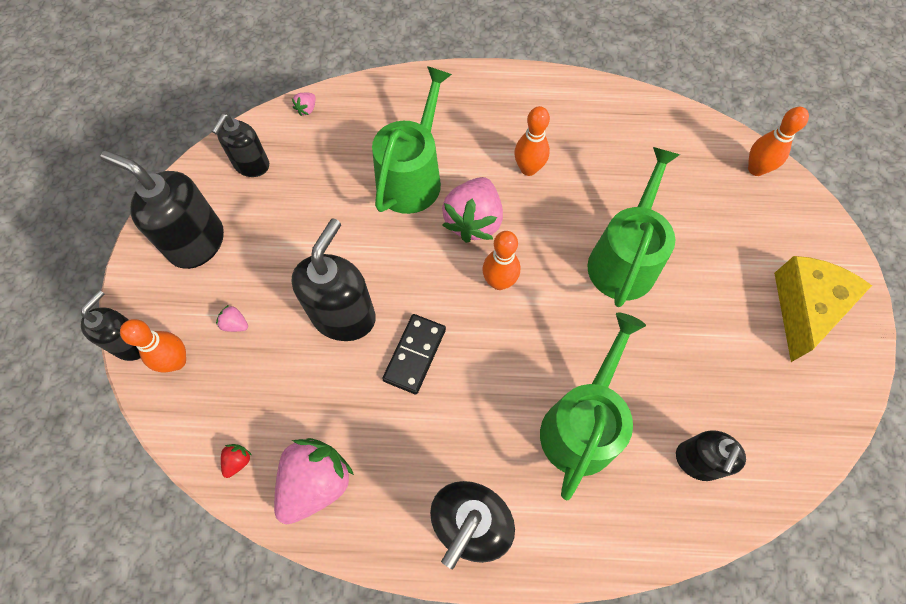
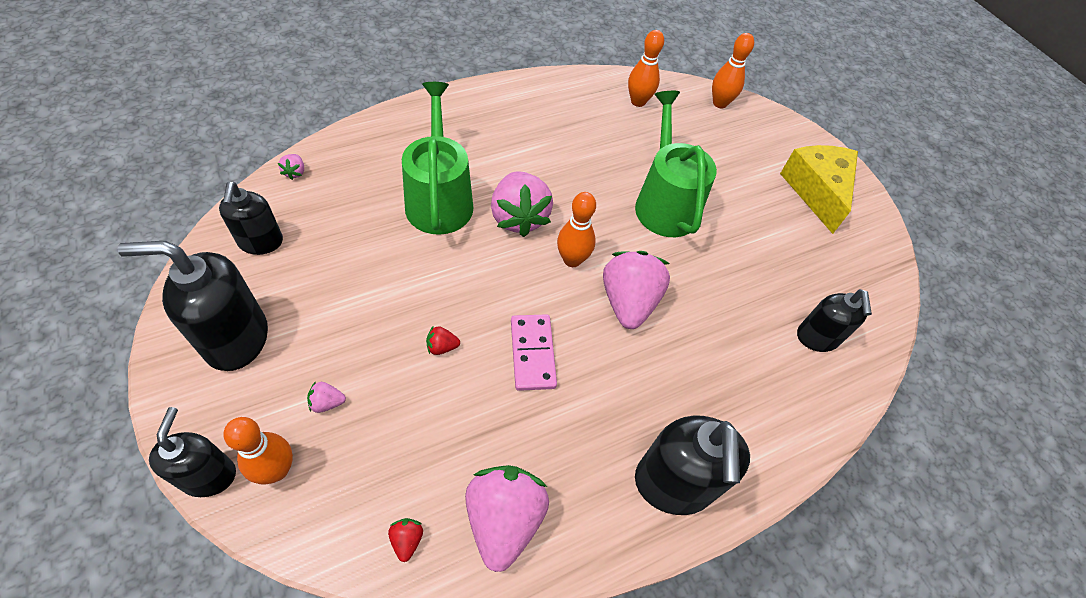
camera: 35 degrees left, 10 degrees down
black soap dispenser [291,218,376,341] -> red strawberry [426,326,460,355]
black domino [382,314,446,394] -> pink domino [511,314,557,391]
orange bowling pin [514,106,550,176] -> orange bowling pin moved to [628,30,664,107]
green watering can [540,313,646,500] -> none
none -> pink strawberry [603,251,670,329]

